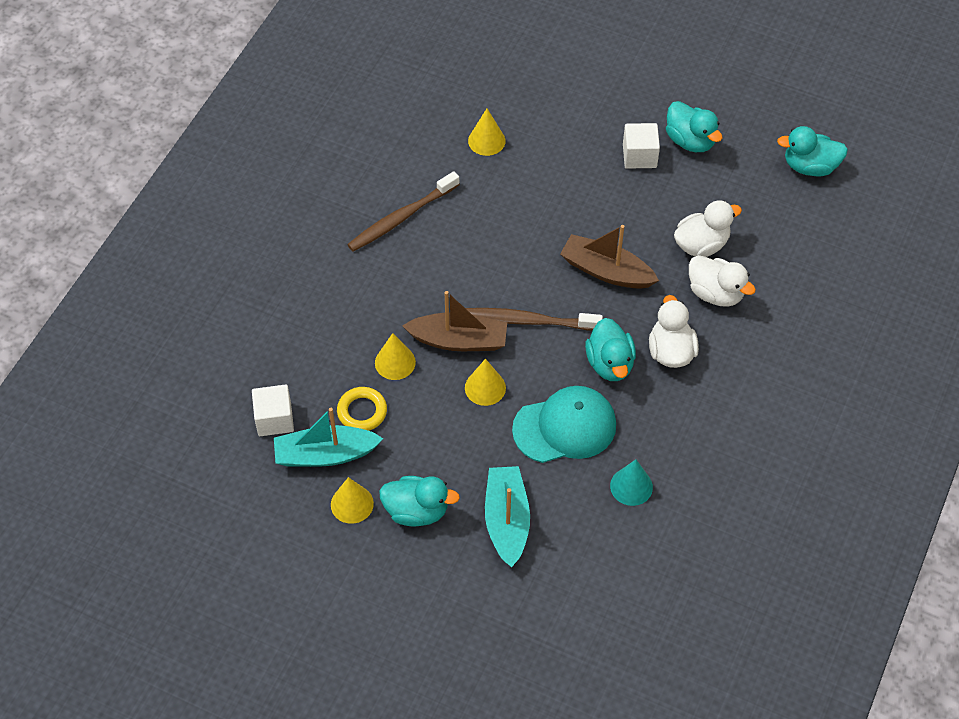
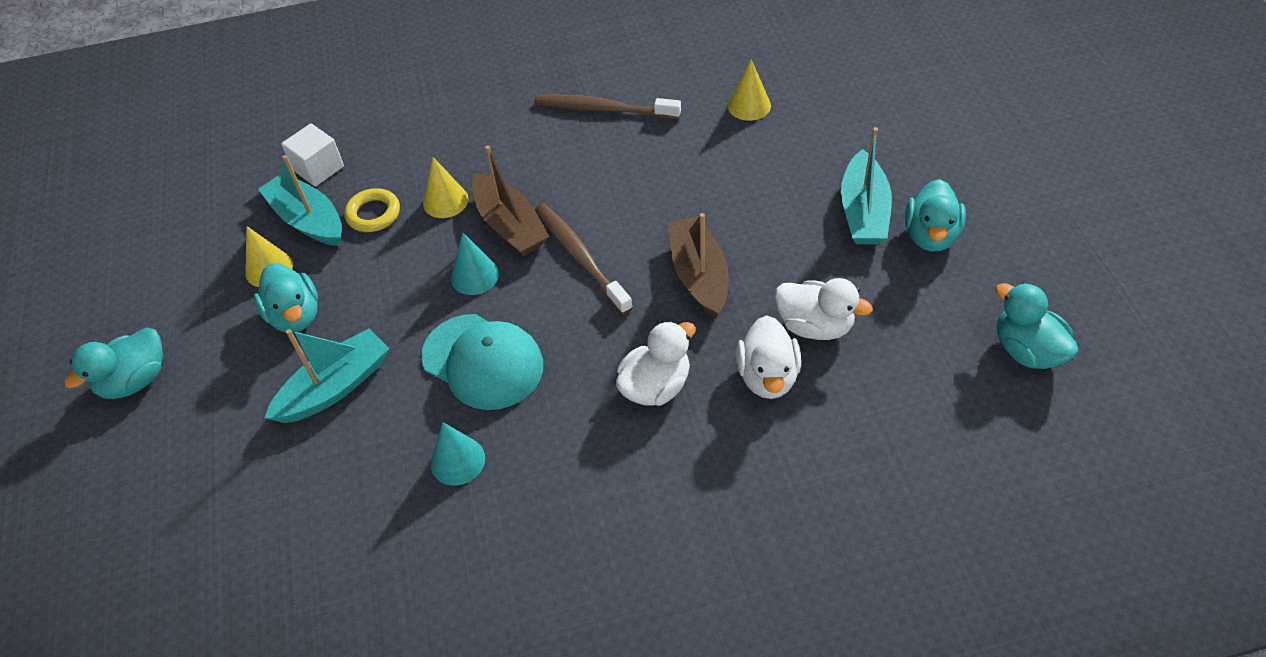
camera: 55 degrees right, 5 degrees down
yellow cone [465,359,506,406] -> turquoise cone [451,232,499,295]
turquoise duck [585,318,636,381] -> turquoise duck moved to [64,327,163,399]
white cube [623,123,660,169] -> turquoise boat [841,127,892,245]

